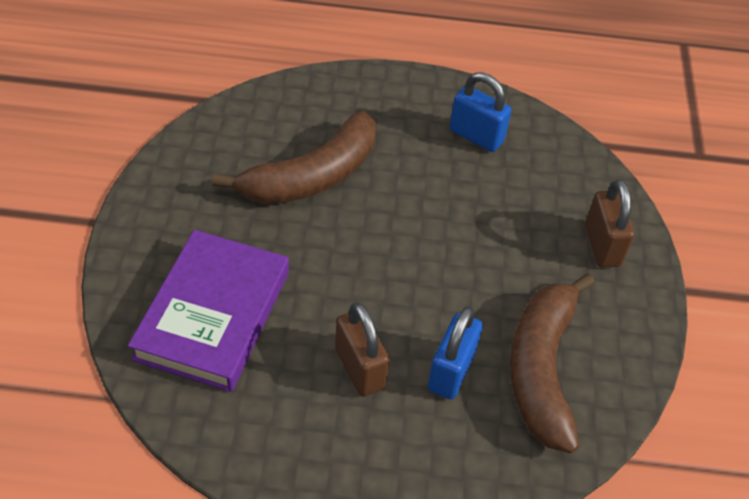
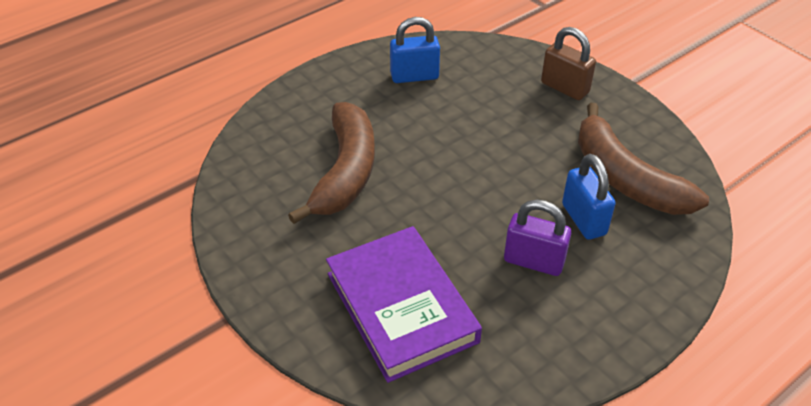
camera: 40 degrees left, 5 degrees down
brown padlock [335,303,390,397] -> purple padlock [504,200,571,276]

